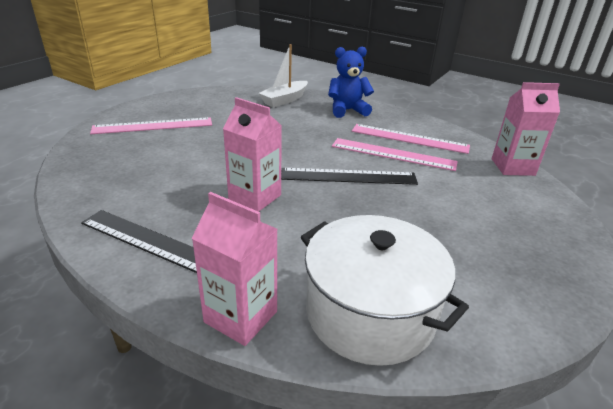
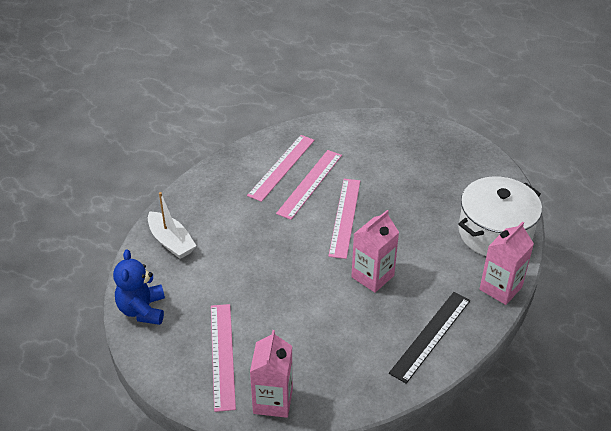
camera: 80 degrees left, 10 degrees up
black ruler [281,168,418,185] -> pink ruler [328,179,360,259]
blue teddy bear [328,47,374,118] -> blue teddy bear moved to [113,249,165,325]
pink carton [492,82,560,176] -> pink carton moved to [250,330,293,418]

